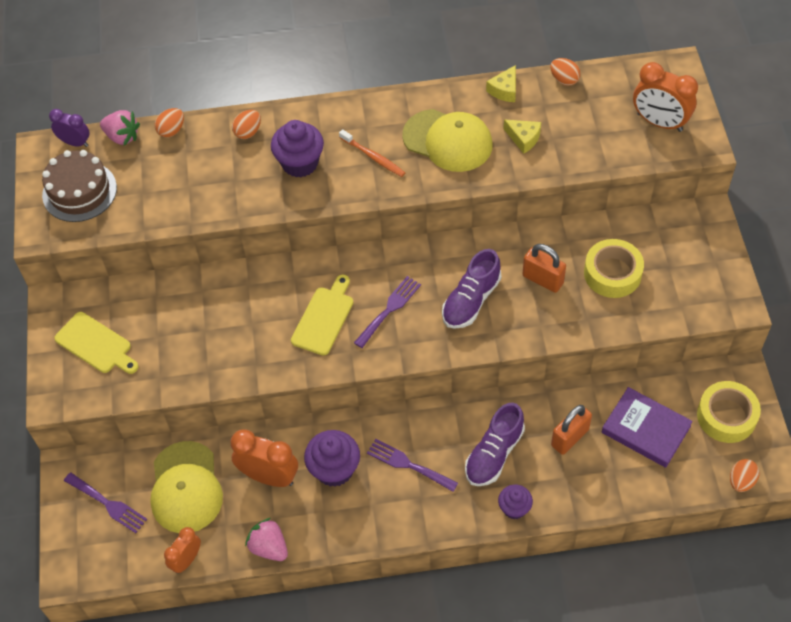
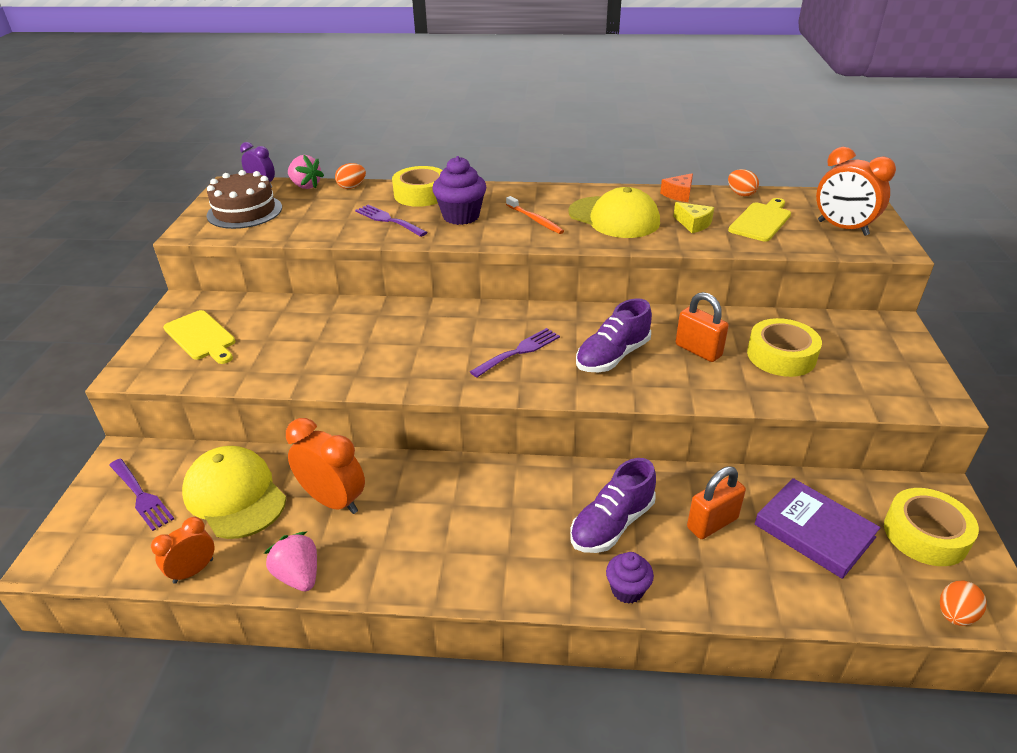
camera: 10 degrees right, 20 degrees down
yellow cap [150,441,223,533] -> yellow cap turned 135 degrees clockwise [182,446,286,539]
orange egg [232,110,261,139] -> yellow tape [392,166,443,207]
yellow cutting board [291,275,354,356] -> yellow cutting board moved to [728,198,791,242]
purple cupcake [304,430,360,487] -> none
purple fork [367,439,458,492] -> purple fork moved to [355,204,428,237]
yellow cheese [486,65,516,102] -> orange cheese [660,173,693,202]

